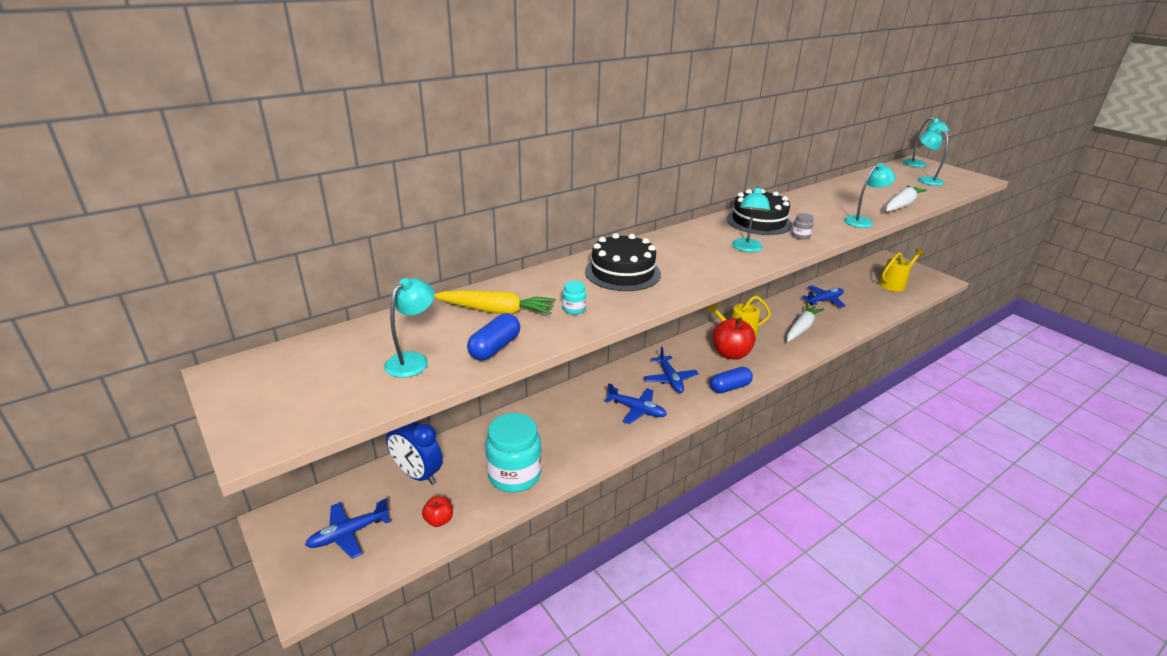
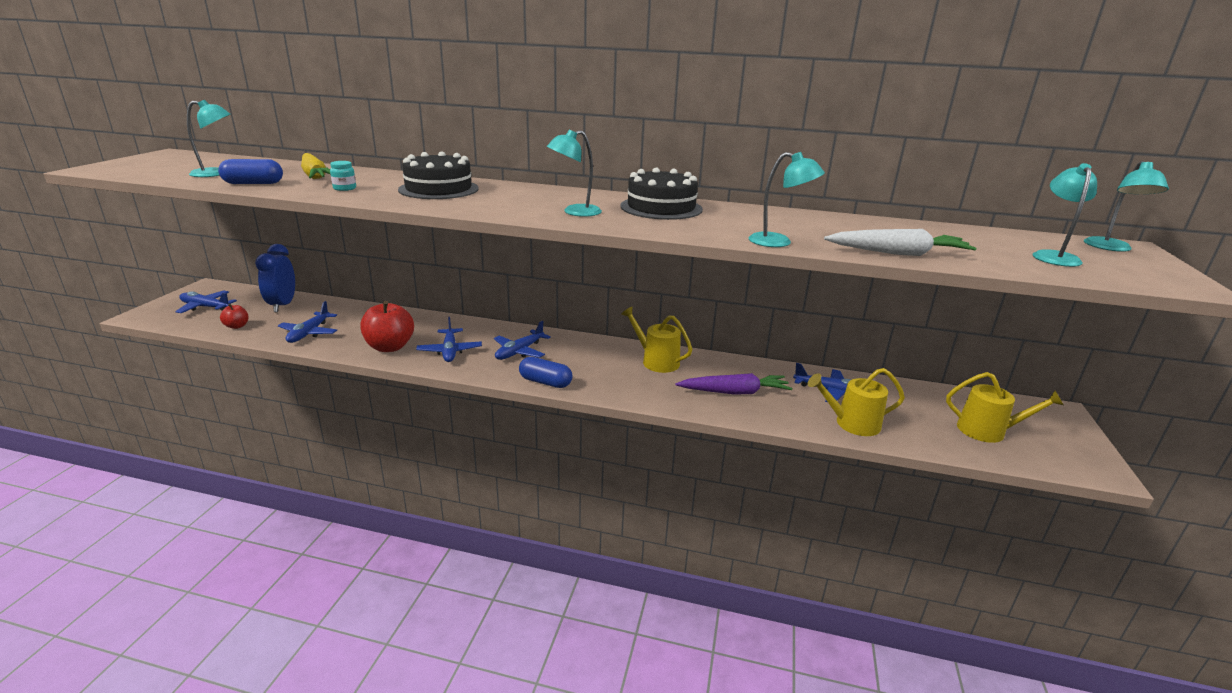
camera: 50 degrees right, 5 degrees down
turquoise jar [485,413,542,493] -> blue plane [278,301,337,343]
red apple [712,317,756,360] -> red apple moved to [360,301,414,352]
white carrot [787,304,824,342] -> purple carrot [676,373,792,394]
grey jar [792,213,814,240] -> none
none -> yellow watering can [808,368,905,436]

